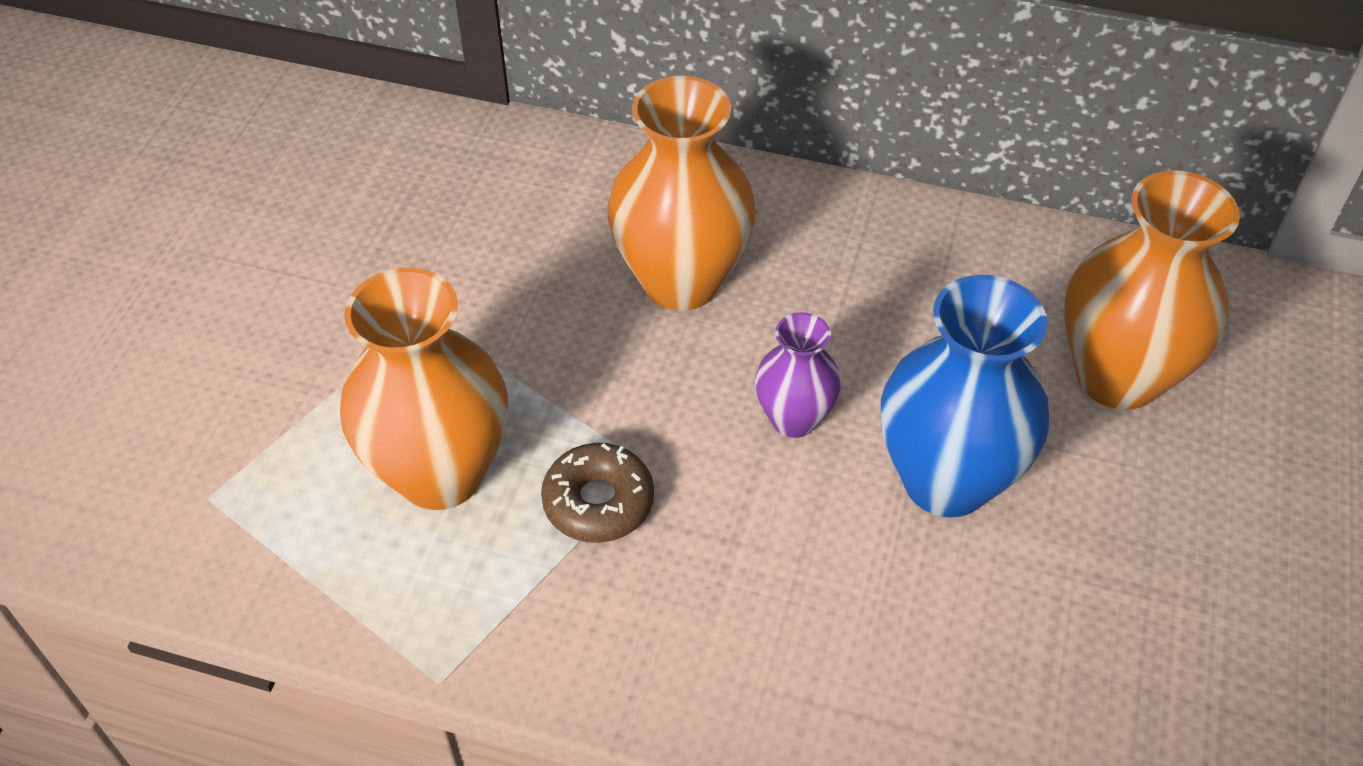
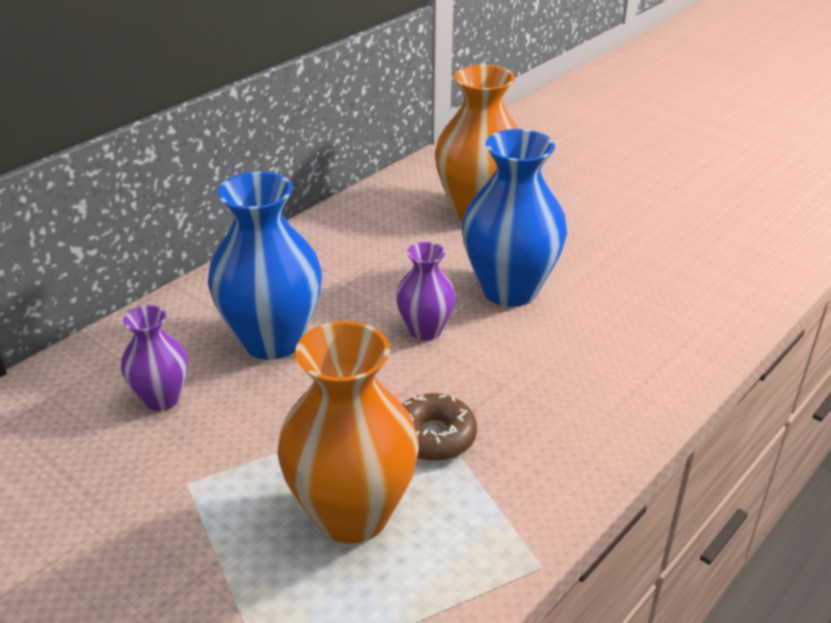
camera: 65 degrees left, 15 degrees down
orange vase [607,76,756,311] -> blue vase [208,171,322,360]
none -> purple vase [121,305,188,411]

